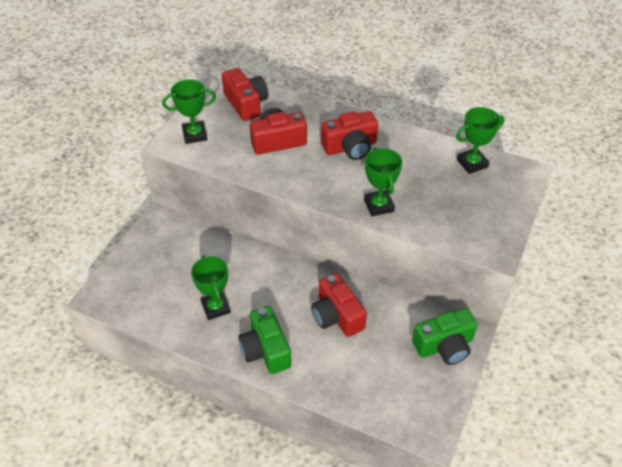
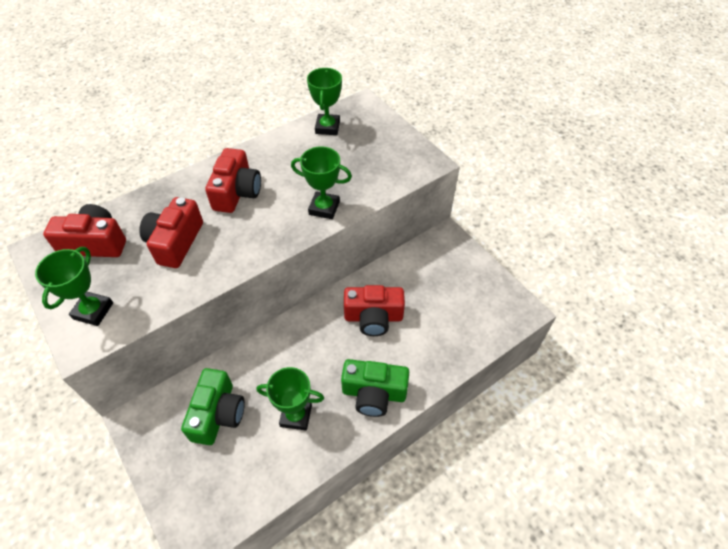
camera: 60 degrees left, 5 degrees up
green camera [412,308,478,365] -> green camera moved to [181,368,245,445]

